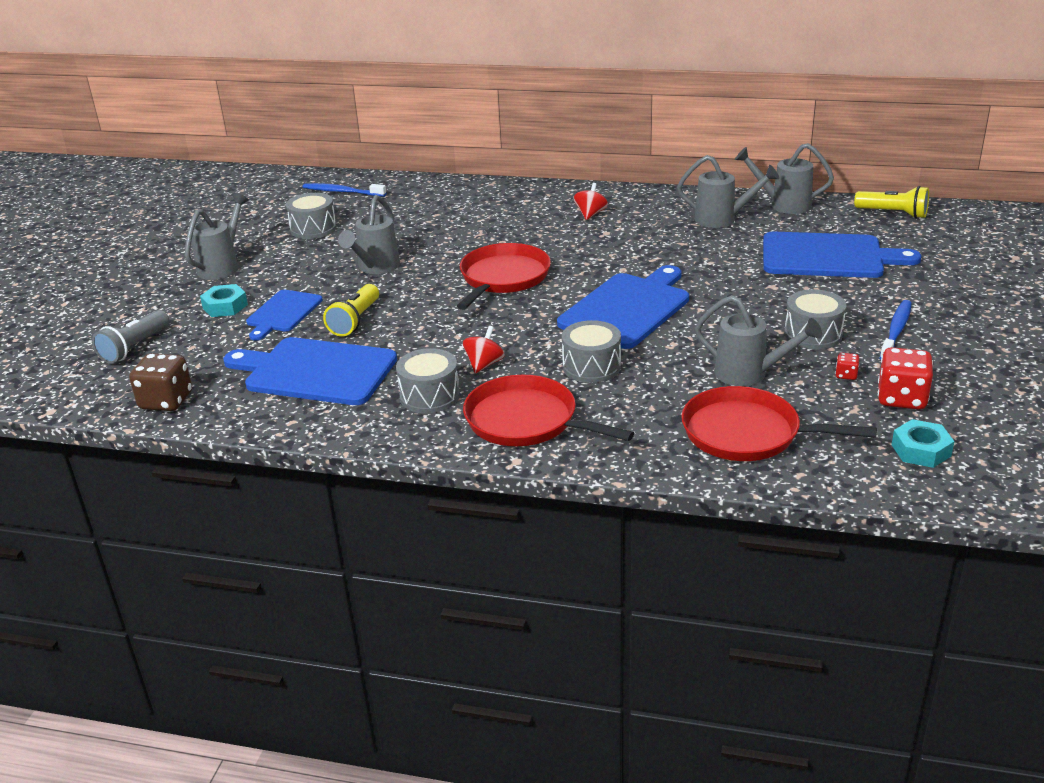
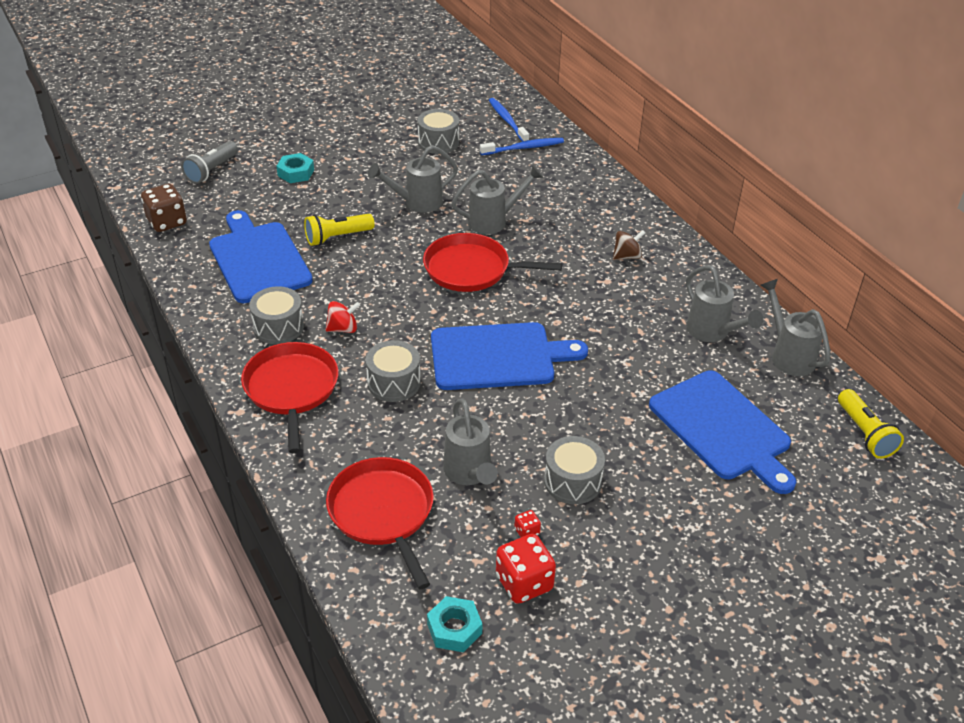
camera: 45 degrees right, 10 degrees up
grey flashlight [92,310,169,364] -> grey flashlight turned 45 degrees counterclockwise [181,141,238,184]
grey watering can [185,193,249,280] -> grey watering can moved to [452,165,543,234]
blue cutting board [246,290,323,341] -> none
red pan [457,243,551,310] -> red pan turned 150 degrees counterclockwise [423,233,562,292]
red spinning top [573,183,608,220] -> brown spinning top [613,230,645,260]
blue toothbrush [880,300,912,360] -> blue toothbrush moved to [480,138,564,155]

